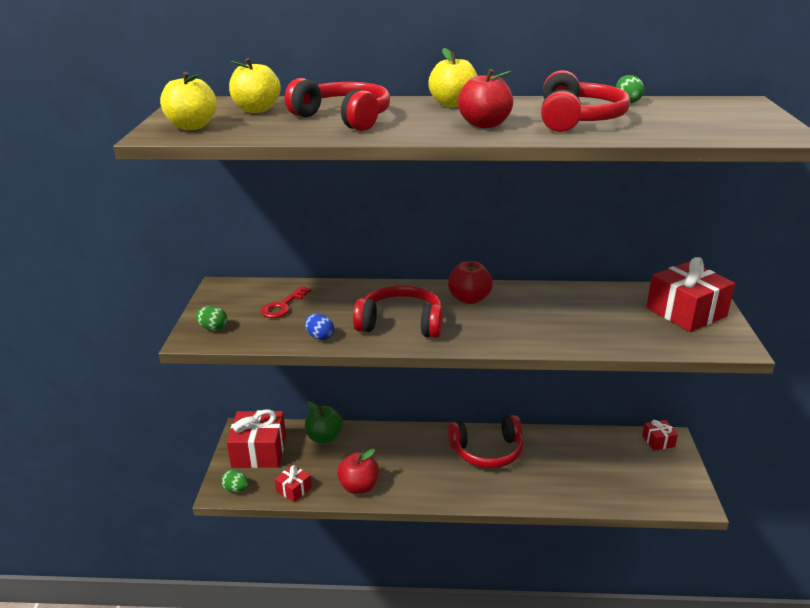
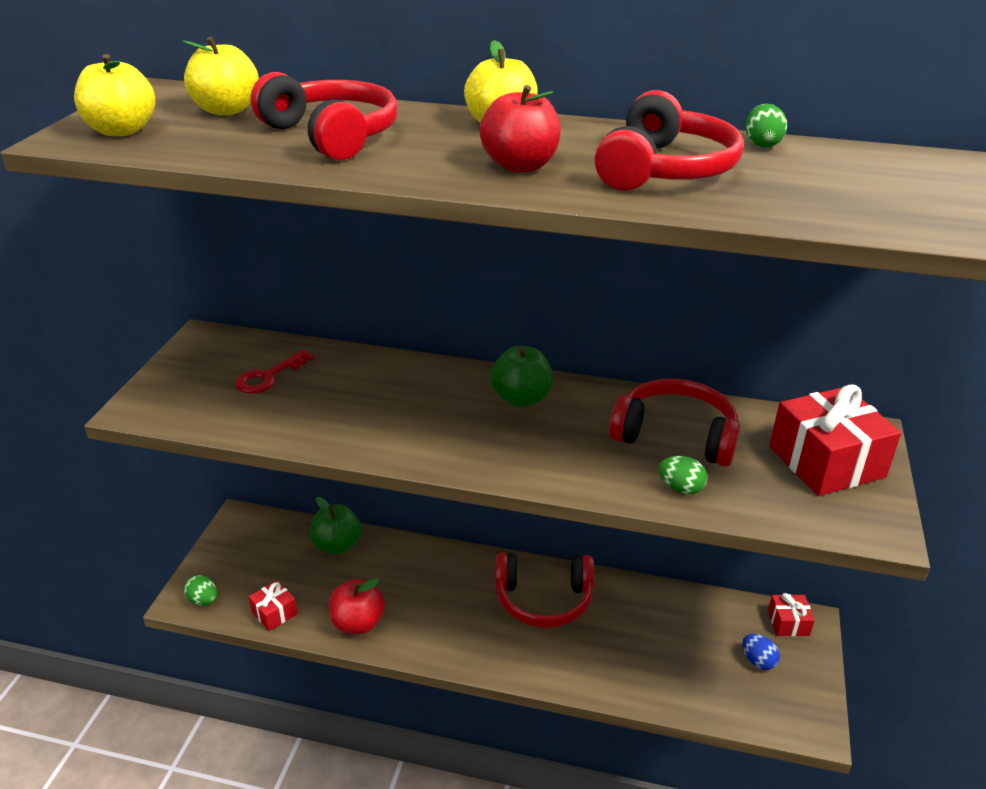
camera: 10 degrees right, 5 degrees up
green egg [196,306,227,331] -> green egg moved to [659,456,708,494]
red gift [227,410,286,468] -> none
blue egg [305,314,334,340] -> blue egg moved to [742,634,780,670]
red headphones [353,285,443,338] -> red headphones moved to [609,379,740,466]
red apple [448,260,493,304] -> green apple [490,346,553,407]

